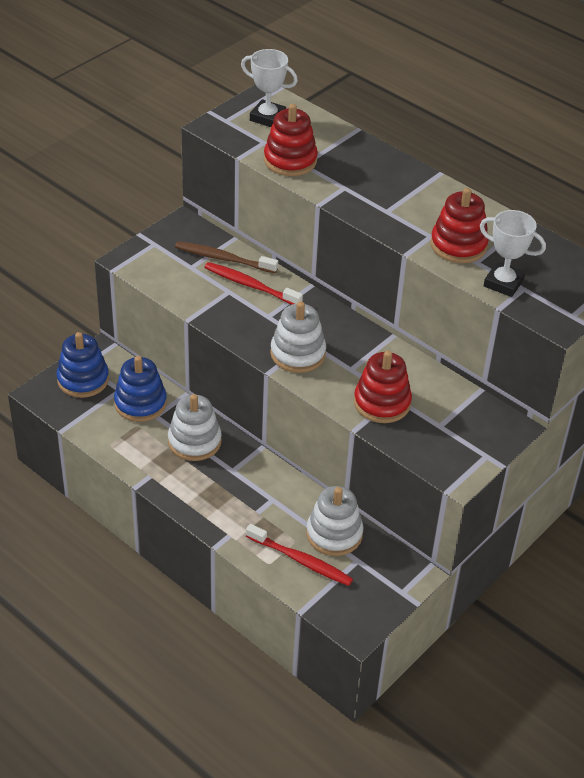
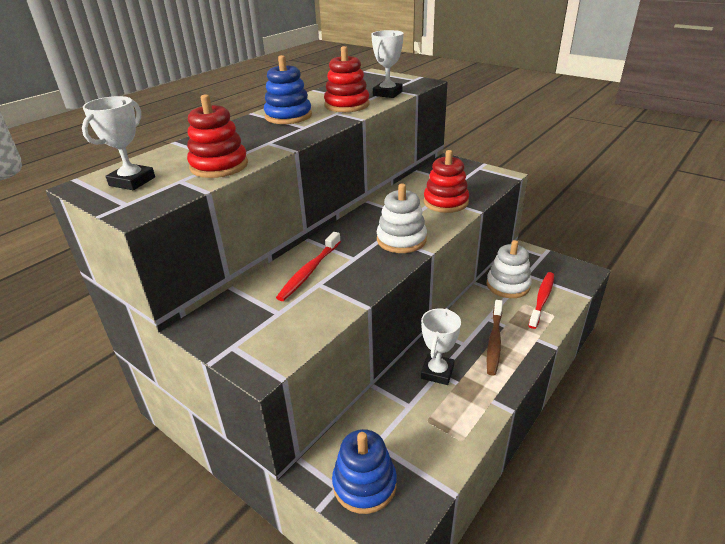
camera: 90 degrees left, 10 degrees down
blue stacking toy [114,356,167,422] -> blue stacking toy moved to [264,55,312,124]
white stacking toy [168,394,222,461] -> white trophy [421,308,461,385]
brown toothbrush [175,241,278,273] -> brown toothbrush moved to [487,300,503,376]

